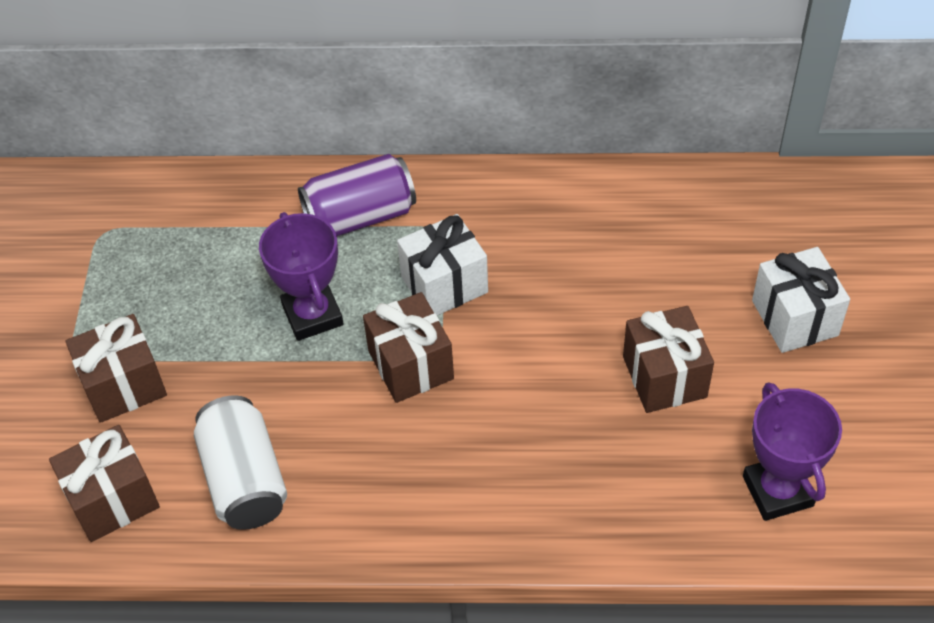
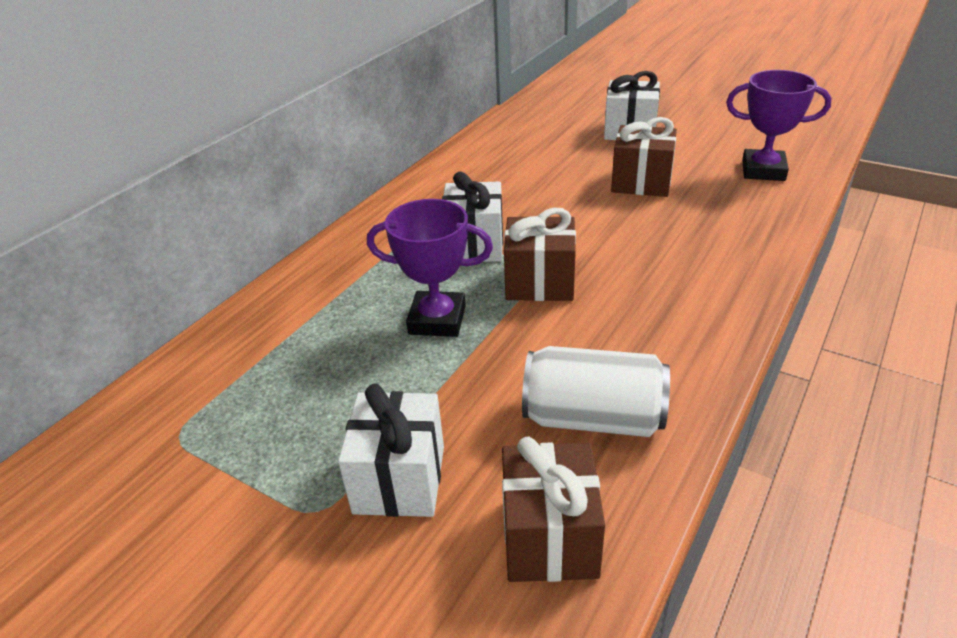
camera: 60 degrees left, 15 degrees down
brown gift [65,314,167,423] -> white gift [338,383,444,517]
purple can [298,154,416,236] -> none

